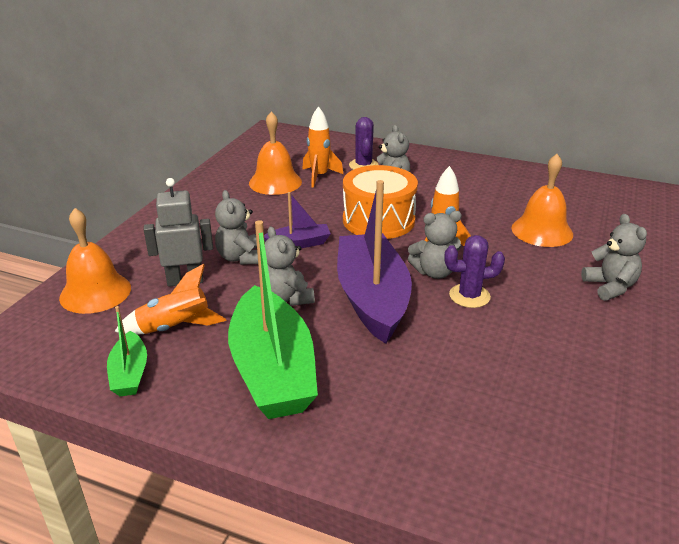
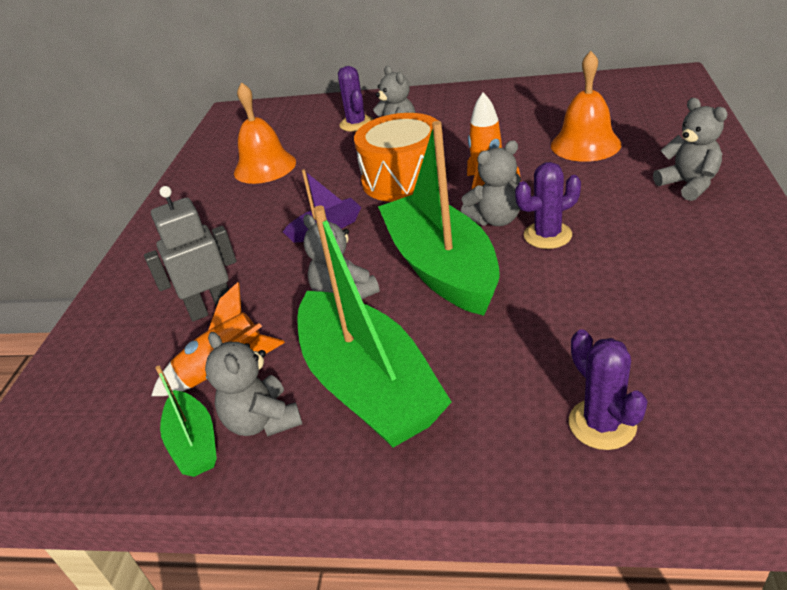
camera: 10 degrees left, 5 degrees up
orange bell [59,208,131,314] -> none
grey teddy bear [215,190,258,265] -> grey teddy bear moved to [205,332,302,436]
orange rocket [302,106,344,188] -> none
purple boat [337,180,412,344] -> green boat [378,121,500,316]
none -> purple cactus [569,329,648,450]

